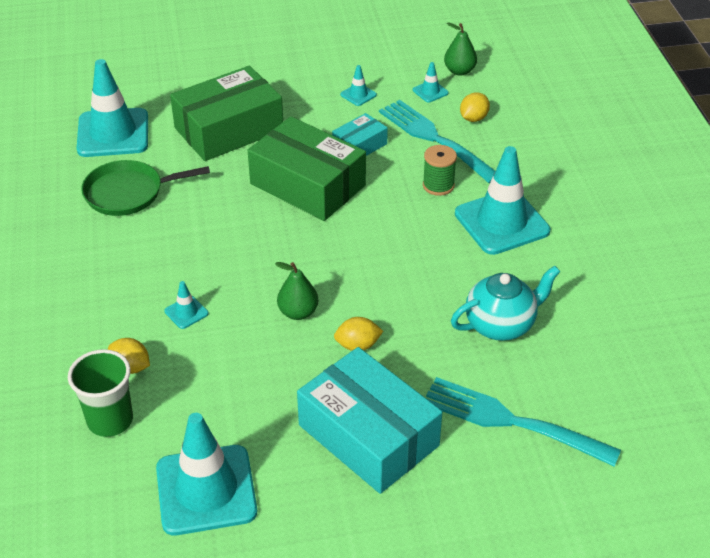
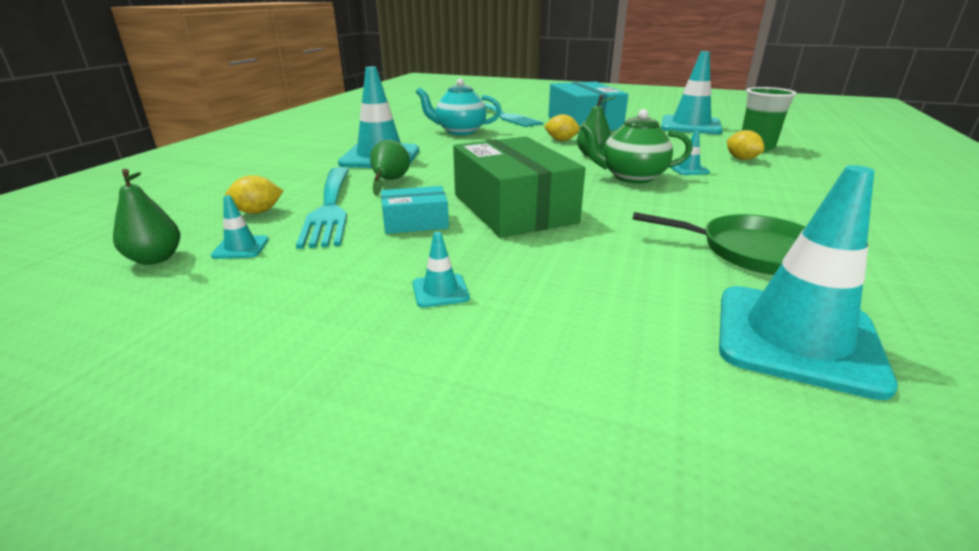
camera: 150 degrees left, 15 degrees down
green box [170,66,283,161] -> none
turquoise traffic cone [340,65,377,106] -> turquoise traffic cone moved to [412,232,470,308]
green spool [423,145,457,196] -> green pear [370,140,410,196]
none -> green teapot [580,109,692,184]

